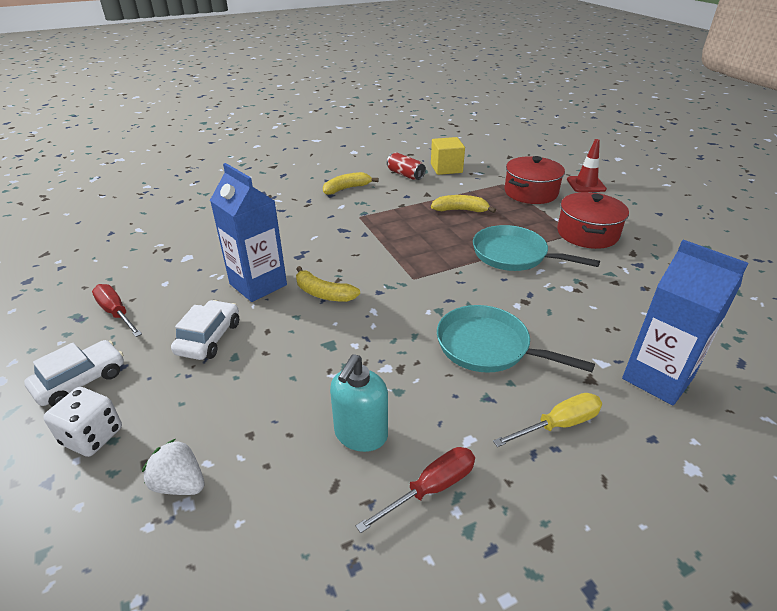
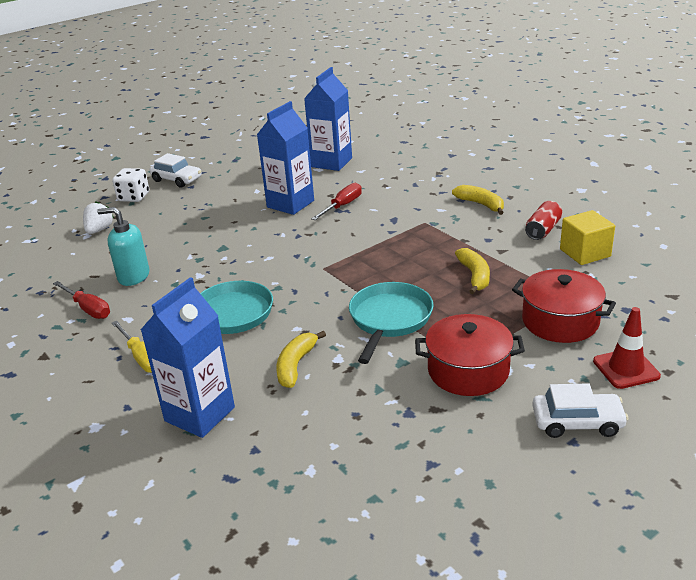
camera: 80 degrees right, 5 degrees down
red screwdriver [92,284,142,337] -> red screwdriver moved to [311,183,362,220]
white car [171,300,239,360] -> white car moved to [532,383,628,438]
yellow banana [296,266,360,302] -> yellow banana moved to [276,331,326,388]
none -> blue carton [304,67,352,171]

